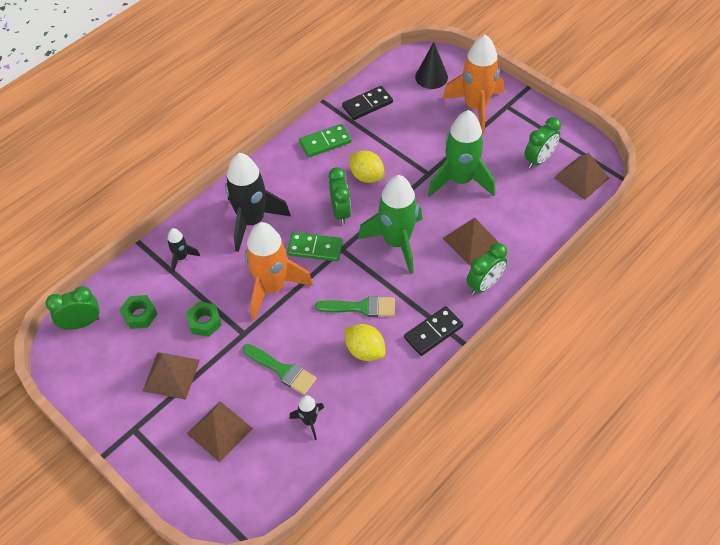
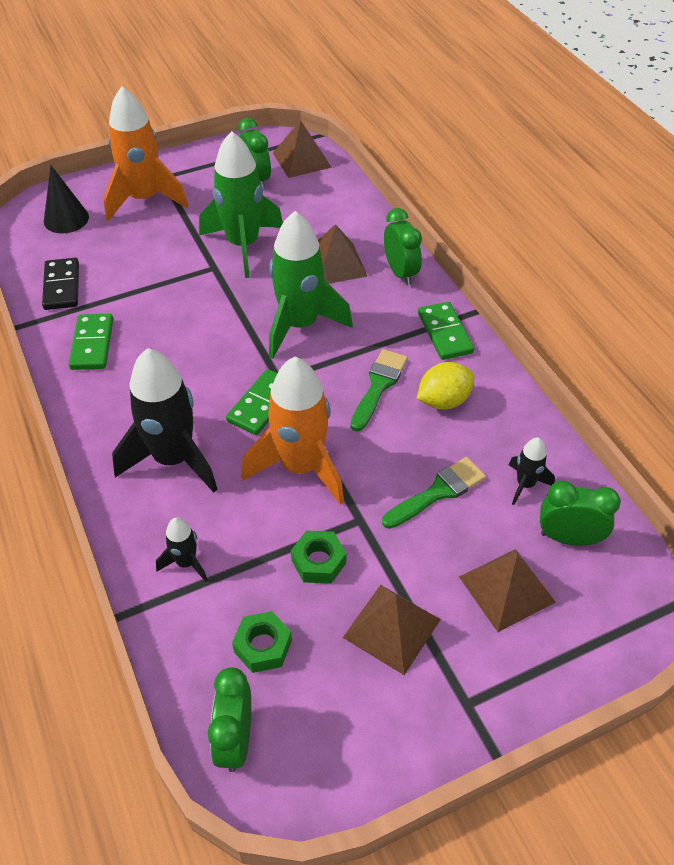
camera: 70 degrees left, 5 degrees down
green clock [329,167,351,225] -> green clock moved to [540,481,621,546]
yellow lemon [350,151,384,183] -> none
black domino [404,306,463,356] -> green domino [418,302,474,360]

